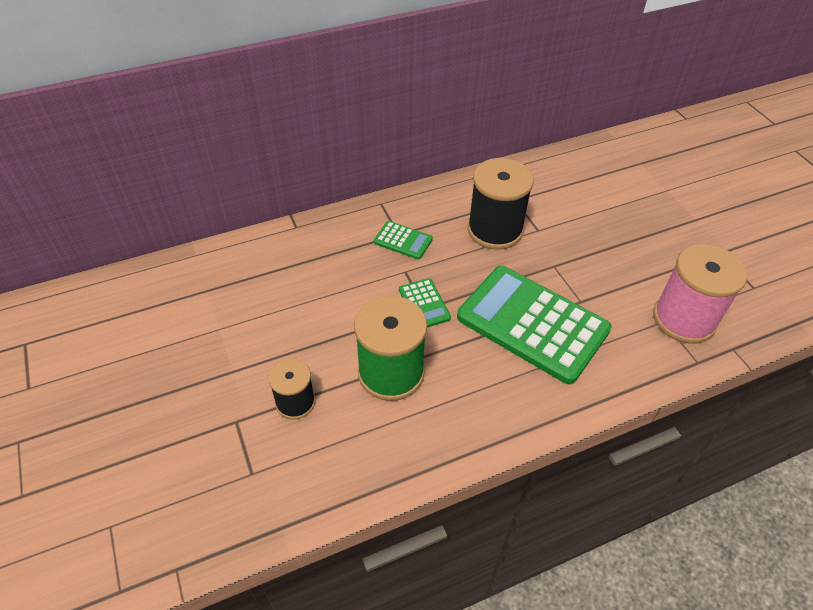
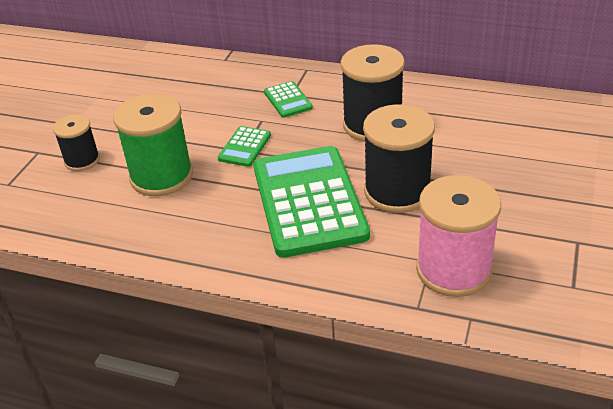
camera: 45 degrees right, 10 degrees down
none -> black spool [363,104,435,213]

